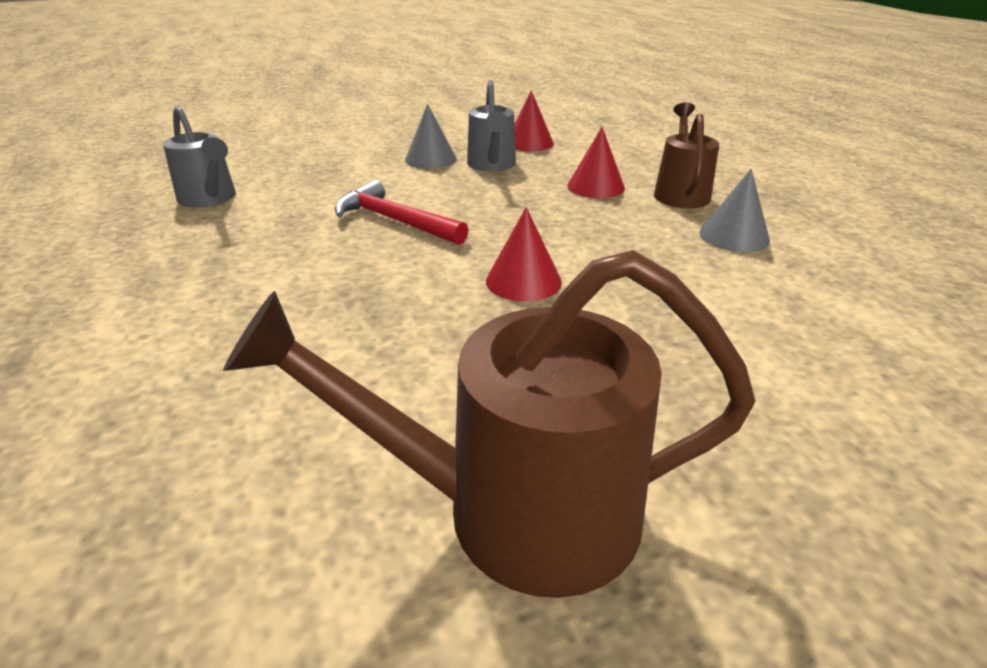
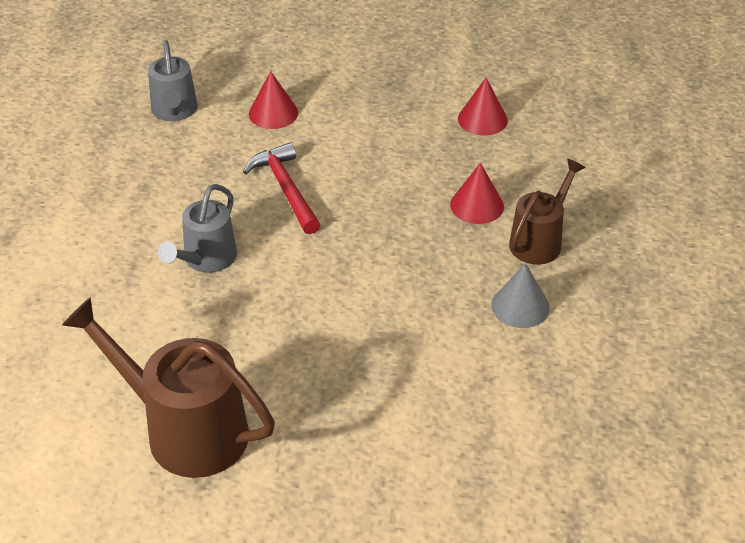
camera: 30 degrees right, 10 degrees up
grey cone [405,104,457,169] -> none
grey watering can [467,80,516,171] -> grey watering can moved to [158,184,237,273]
red cone [486,207,562,302] -> red cone moved to [249,71,298,129]

